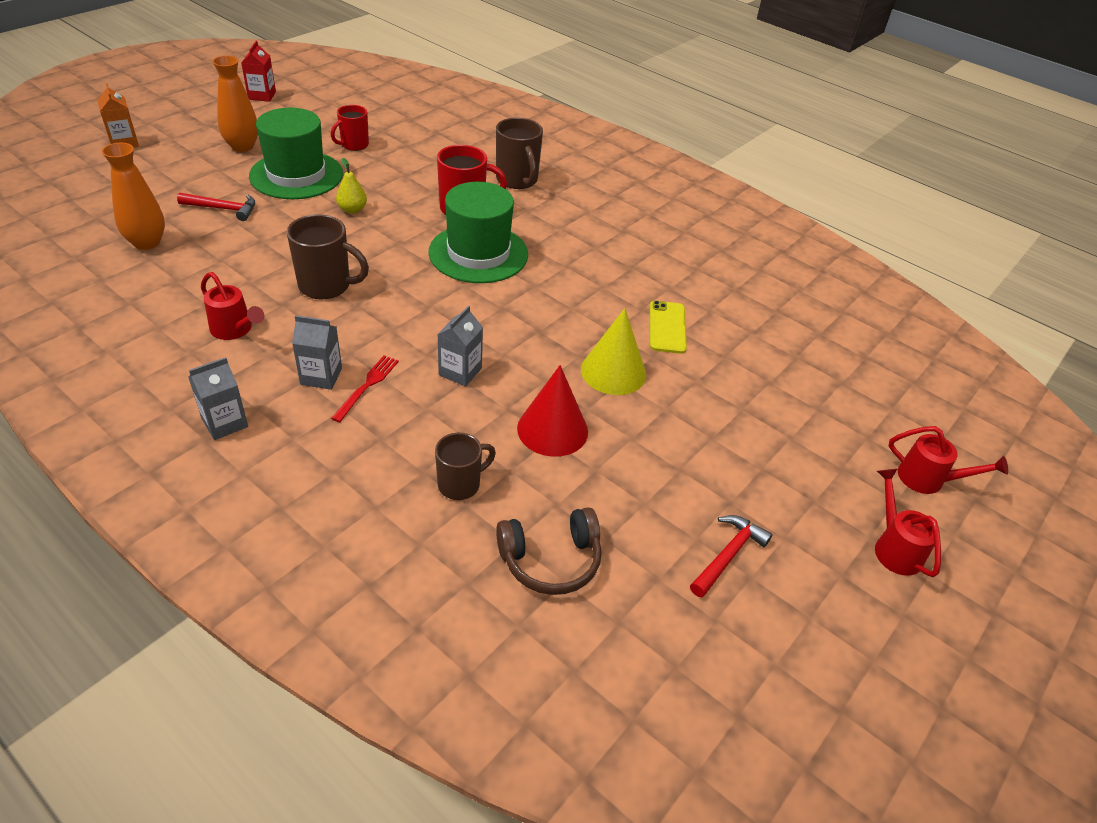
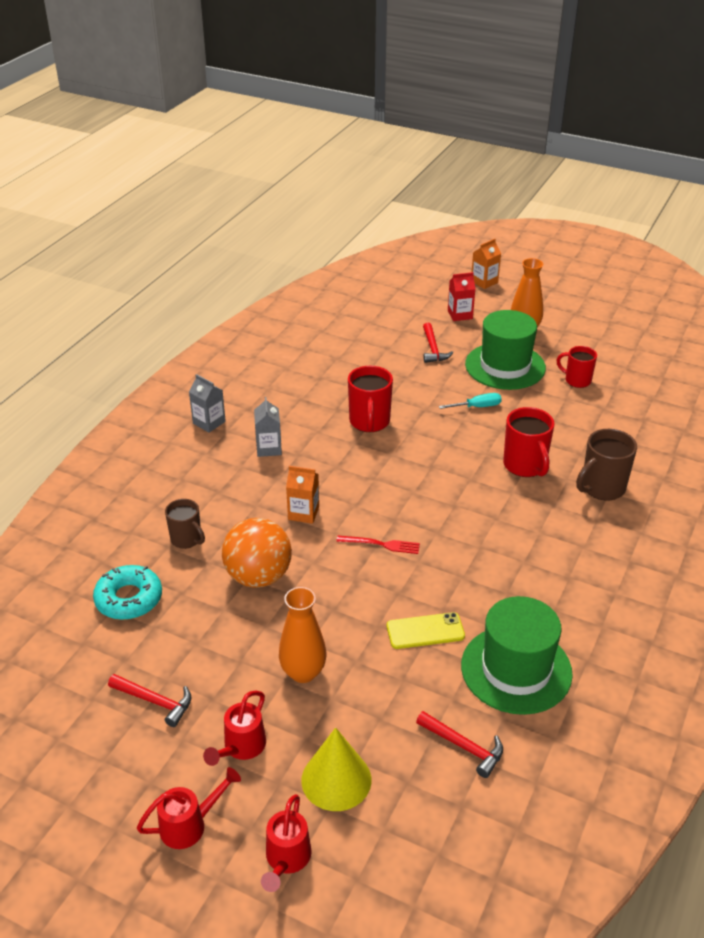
camera: 80 degrees right, 5 degrees down
orange vase [102,143,165,250] -> orange vase moved to [279,587,326,683]
red watering can [201,272,264,340] -> red watering can moved to [203,691,266,766]
red carton [241,40,276,102] -> red carton moved to [448,272,475,321]
brown mug [287,214,369,299] -> red mug [348,366,393,432]
red fork [331,355,399,422] -> red fork moved to [336,536,420,554]
yellow pear [336,158,367,214] -> turquoise screwdriver [439,393,502,409]
green hat [428,182,528,283] -> green hat moved to [461,596,573,715]
grey carton [437,306,483,386] -> orange carton [286,466,319,524]
brown headphones [496,507,602,595] -> turquoise donut [93,565,162,620]
red cone [517,365,588,457] -> orange ball [222,518,292,588]
yellow cone [581,308,646,395] -> yellow cone moved to [301,727,372,811]
none -> red hammer [416,711,503,778]

